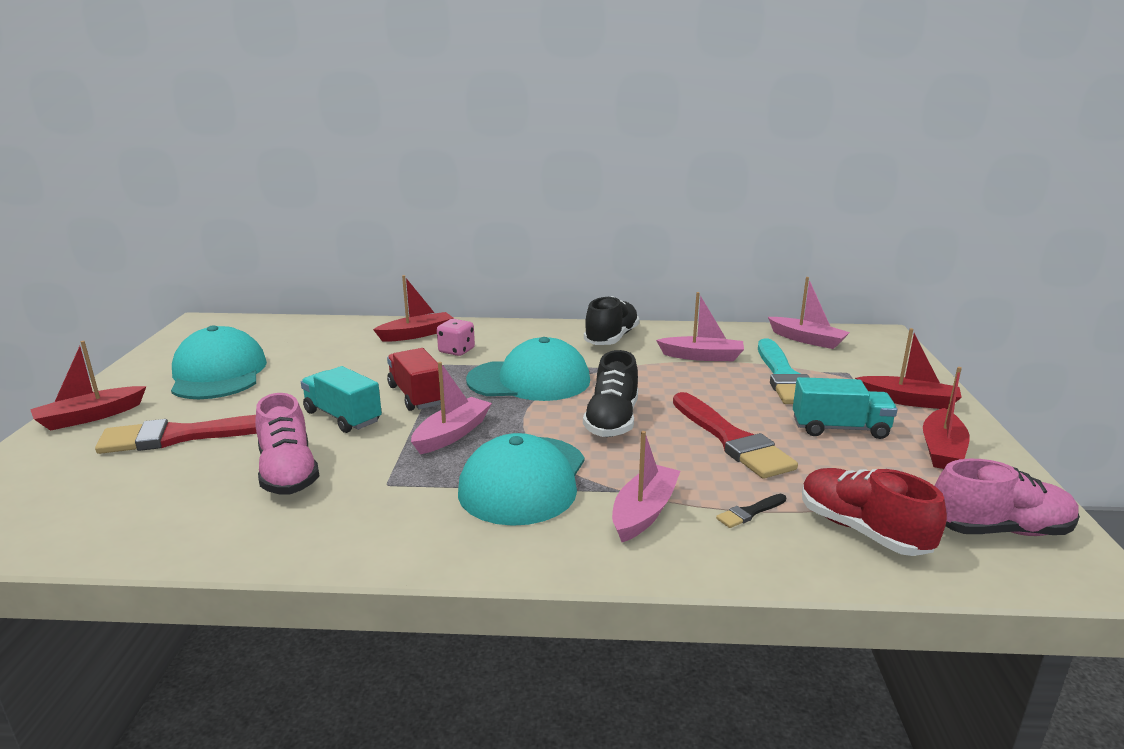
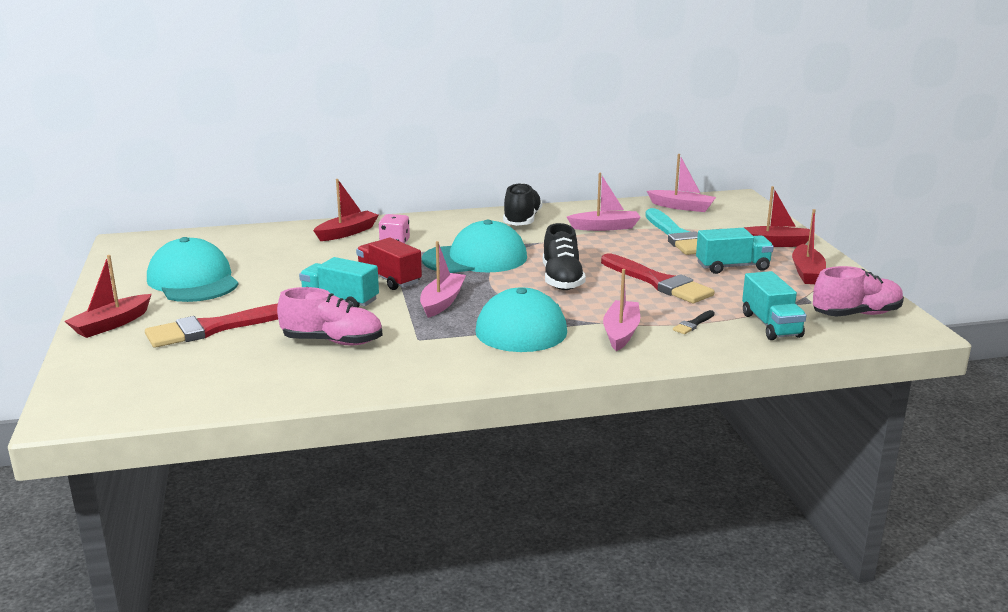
camera: 15 degrees left, 0 degrees up
pink shoe [255,393,319,494] -> pink shoe turned 45 degrees counterclockwise [277,287,382,345]
red shoe [802,468,947,556] -> turquoise truck [742,271,807,340]

